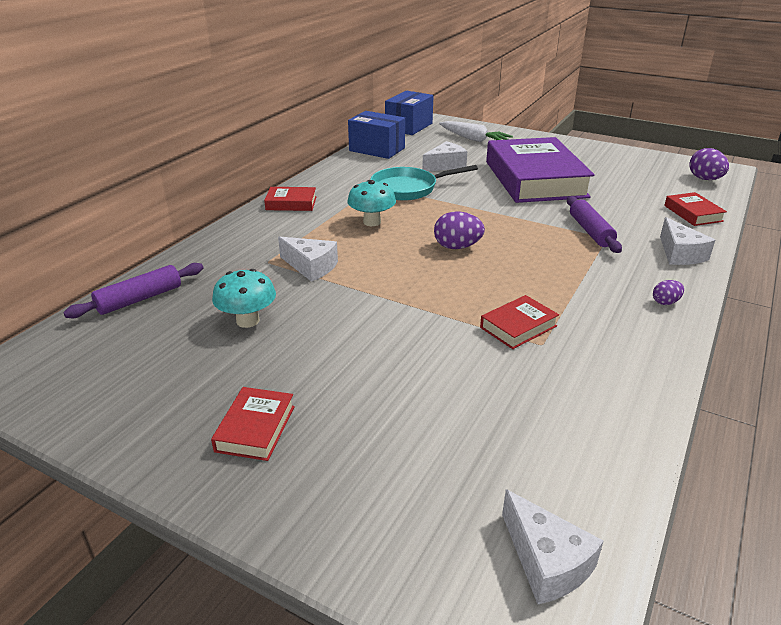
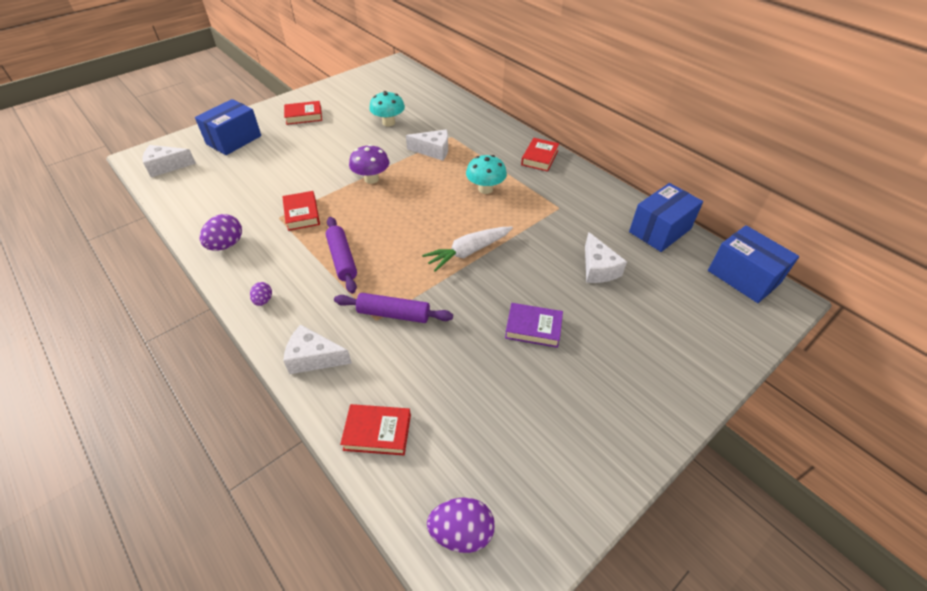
camera: 110 degrees right, 15 degrees up
purple rolling pin [63,263,203,318] -> purple rolling pin moved to [326,217,357,294]
red book [211,387,295,461] -> red book turned 45 degrees counterclockwise [284,101,322,125]
white cheese [278,237,338,282] -> white cheese turned 135 degrees counterclockwise [406,129,448,161]
turquoise pan [370,165,478,201] -> none
purple egg [434,211,485,249] -> purple egg moved to [200,214,242,251]
white carrot [439,121,513,142] -> white carrot moved to [422,227,513,272]
purple book [486,137,595,203] -> purple book [505,303,563,348], size x0.42
none -> blue box [195,99,261,155]
none -> purple mushroom [349,144,389,184]

